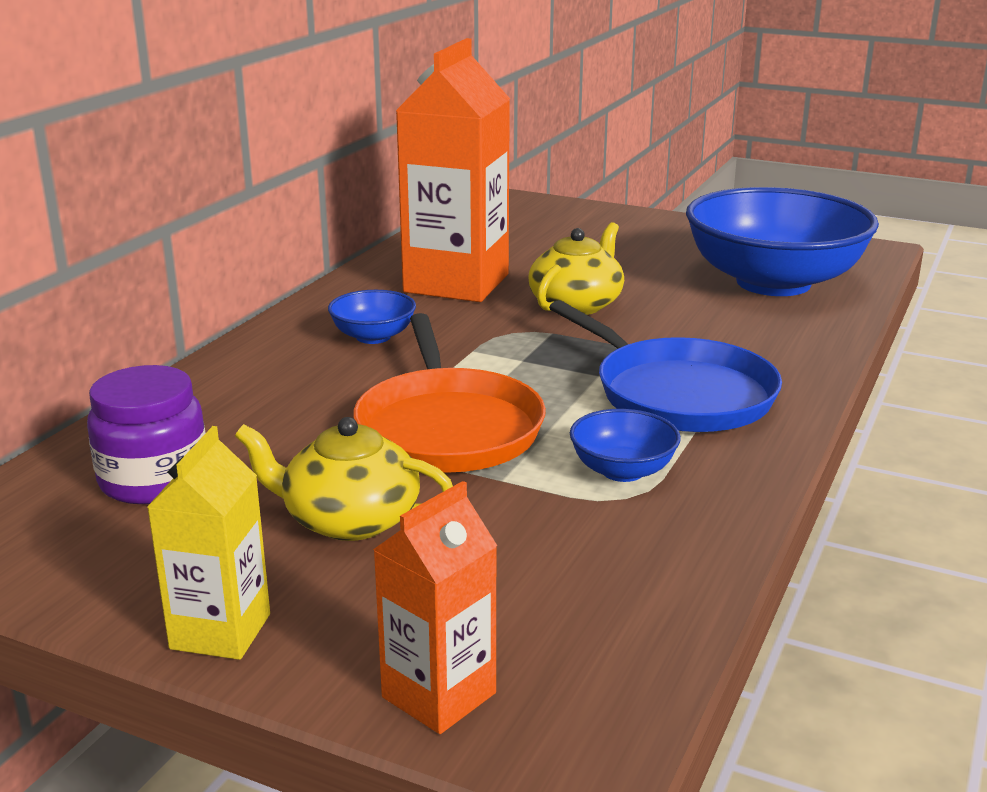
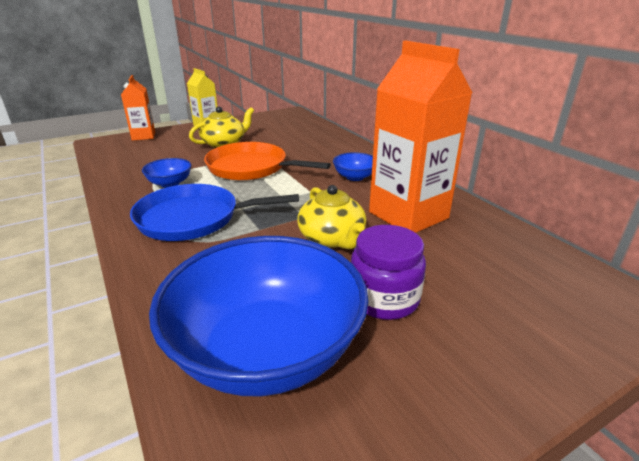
camera: 125 degrees right, 5 degrees up
purple jar [87,365,205,504] -> purple jar moved to [351,225,426,320]

